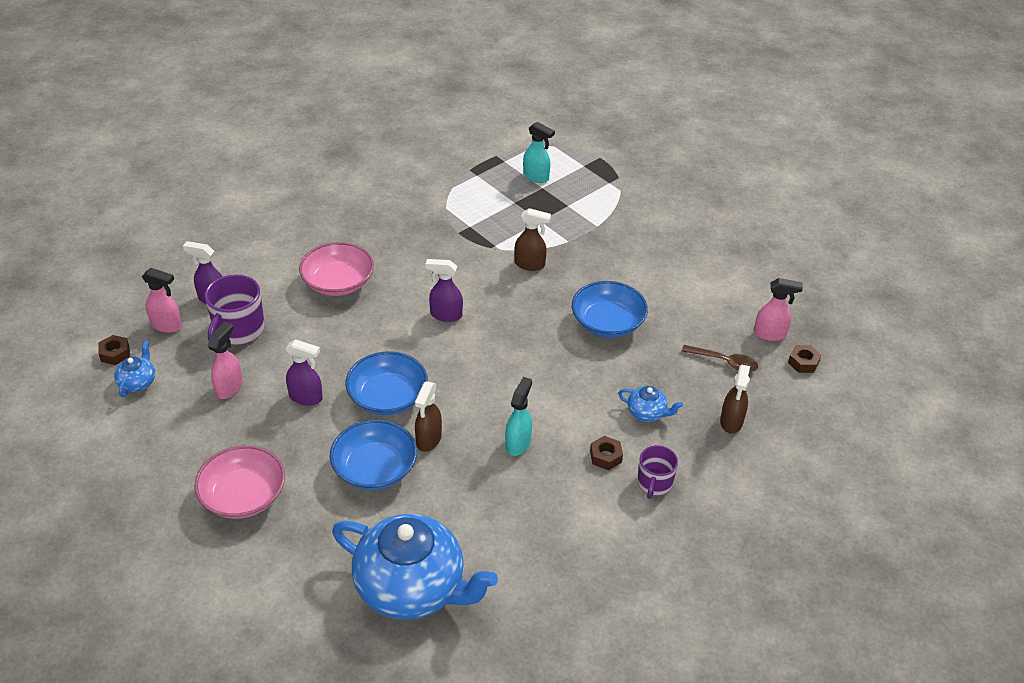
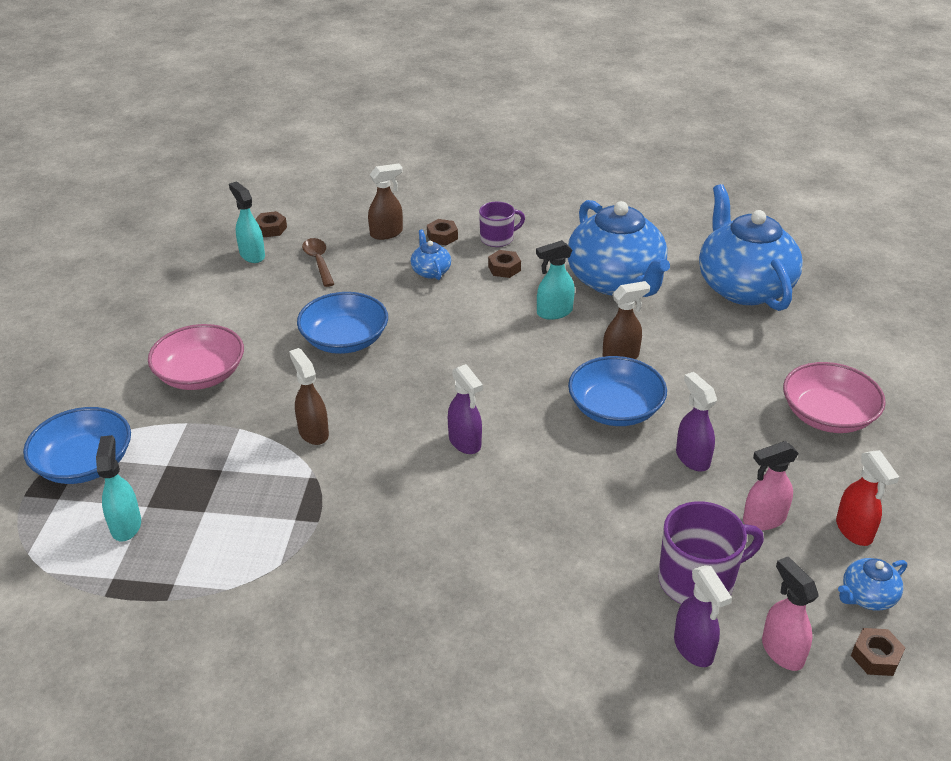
camera: 130 degrees left, 5 degrees down
pink bowl [299,242,374,296] -> pink bowl moved to [148,324,244,390]
blue bowl [330,420,417,490] -> blue bowl moved to [23,407,131,484]
pink spray bottle [754,278,803,341] -> turquoise spray bottle [229,181,265,263]
none -> brown nut [427,219,458,246]
none -> blue teapot [568,200,670,297]
none -> red spray bottle [836,450,899,546]

